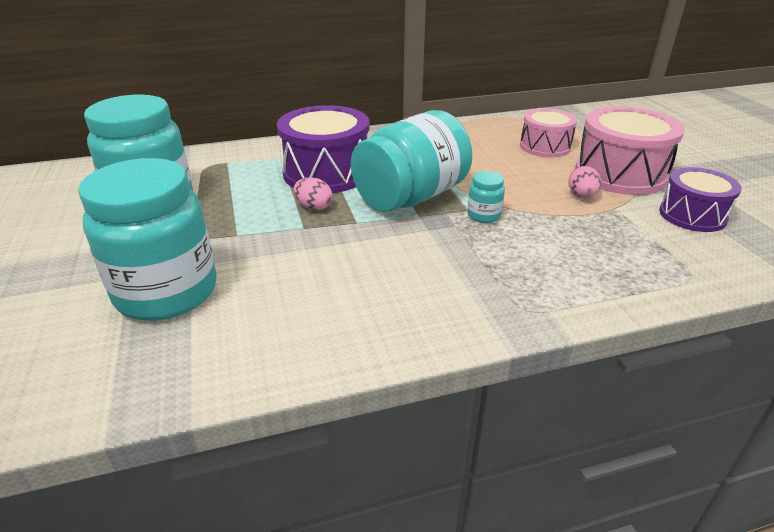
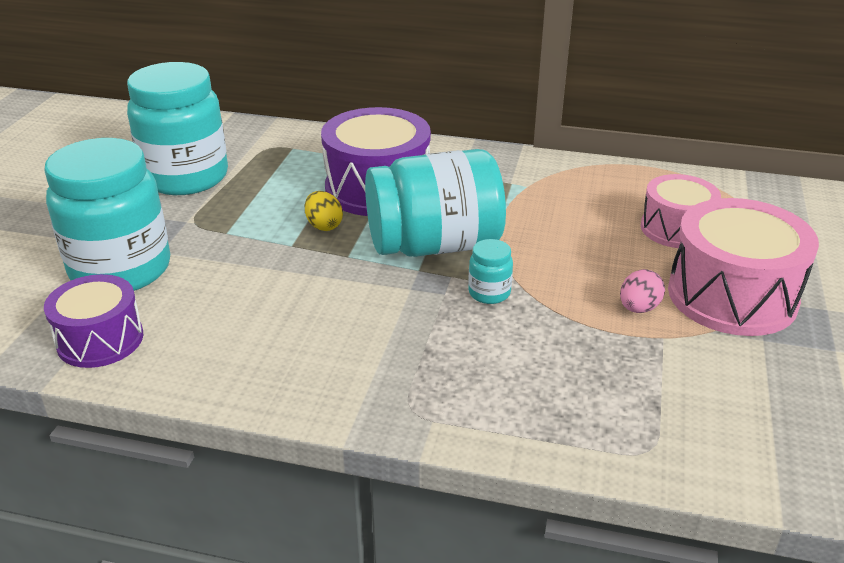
camera: 30 degrees right, 0 degrees up
pink egg [294,177,332,211] -> yellow egg [305,191,343,231]
purple drum [659,167,742,232] -> purple drum moved to [44,274,143,368]

